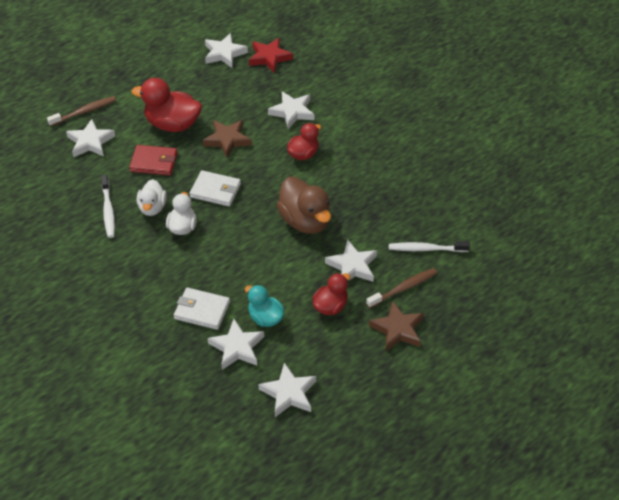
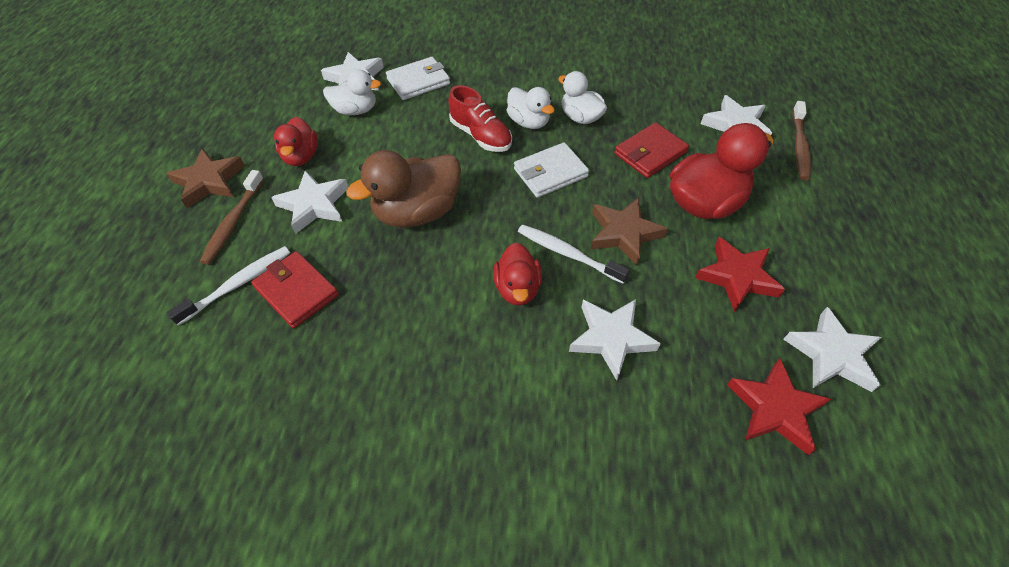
camera: 135 degrees right, 5 degrees up
white toothbrush [101,175,115,238] -> white toothbrush moved to [518,224,630,284]
turquoise duck [245,285,284,327] -> white duck [323,69,381,115]
white star [258,363,316,417] -> none
brown duck [276,177,331,234] -> brown duck turned 45 degrees counterclockwise [346,150,461,228]
none -> red wallet [251,251,339,328]
none -> red shoe [448,85,512,152]
none -> red star [695,237,785,312]

